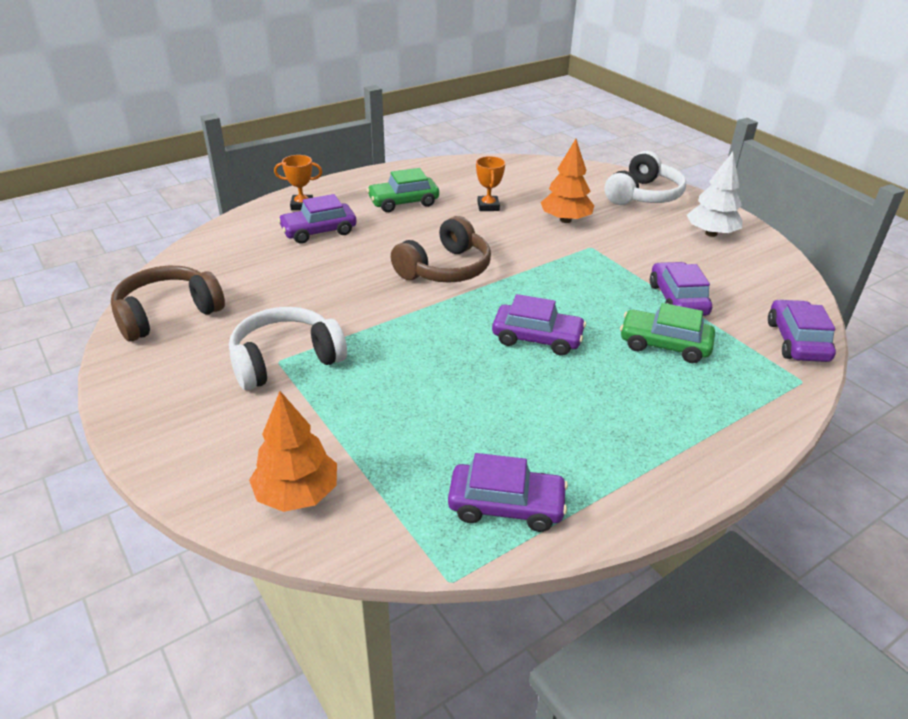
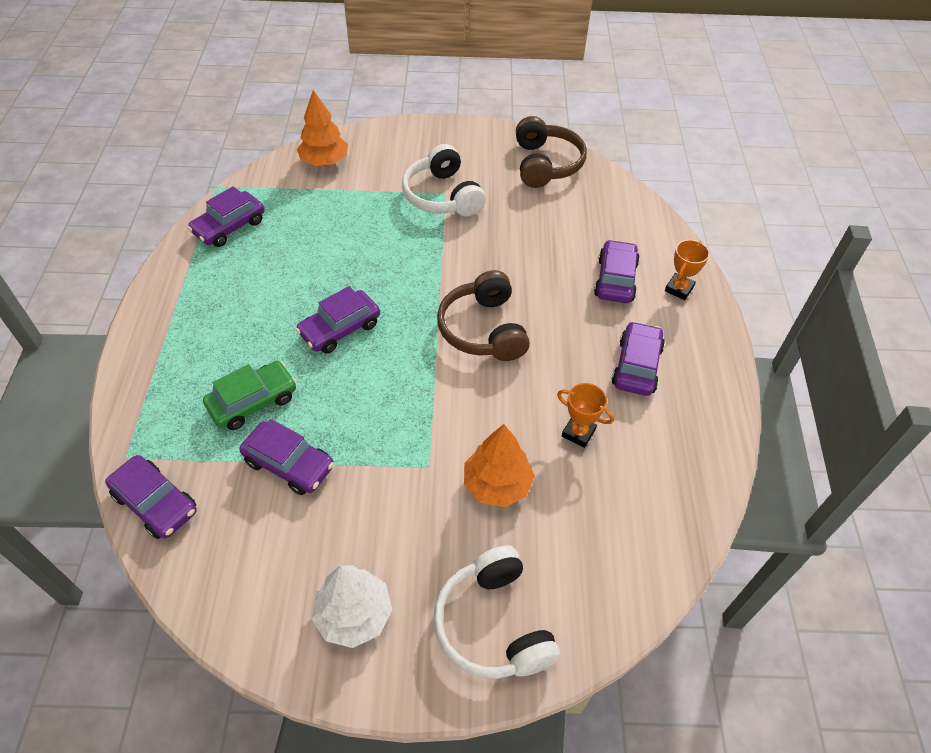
camera: 125 degrees right, 15 degrees up
white headphones [229,307,347,390] -> white headphones turned 150 degrees clockwise [402,144,486,217]
green car [367,168,439,212] -> purple car [612,321,665,396]

